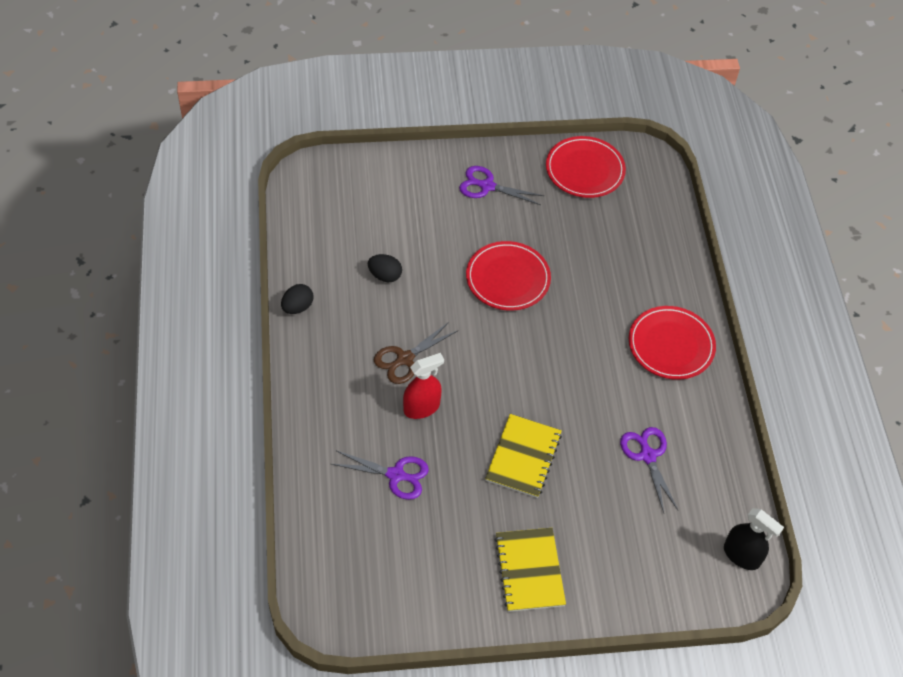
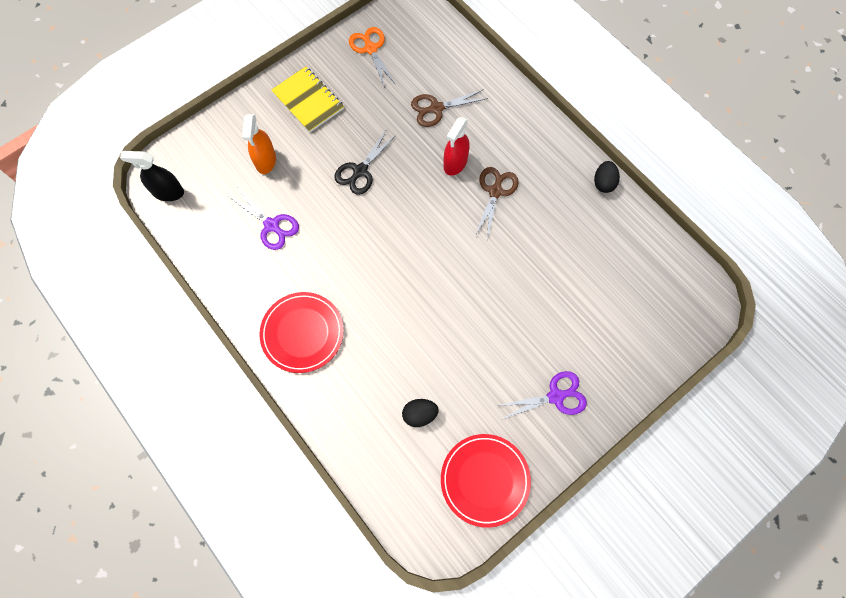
camera: 150 degrees right, 15 degrees up
purple scissors [331,450,429,500] -> brown scissors [411,89,488,127]
black egg [368,254,402,283] -> black egg moved to [402,399,439,427]
red plate [466,241,551,311] -> none
yellow notebook [485,414,562,498] -> black scissors [334,129,397,195]
none -> orange spray bottle [242,114,276,174]
none -> orange scissors [349,27,396,88]

